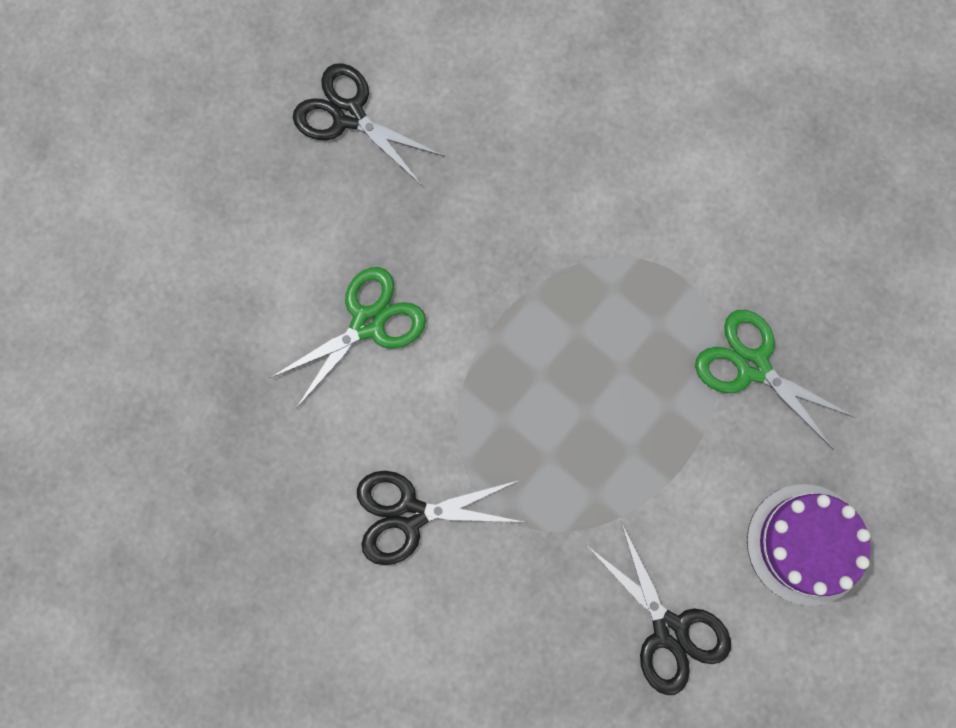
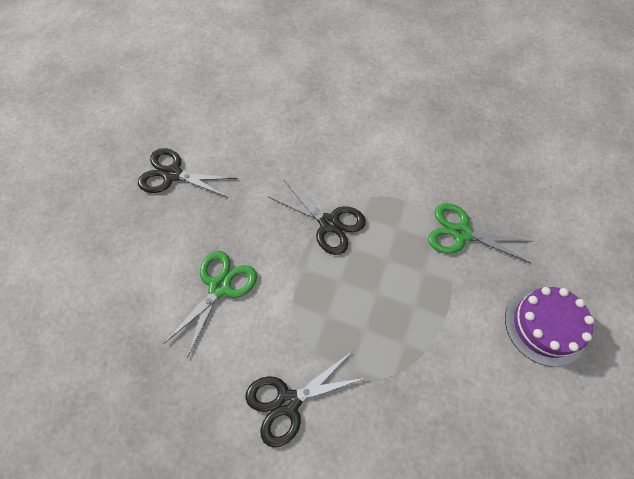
camera: 20 degrees left, 15 degrees down
black scissors [587,522,731,695] -> black scissors moved to [269,179,366,255]

